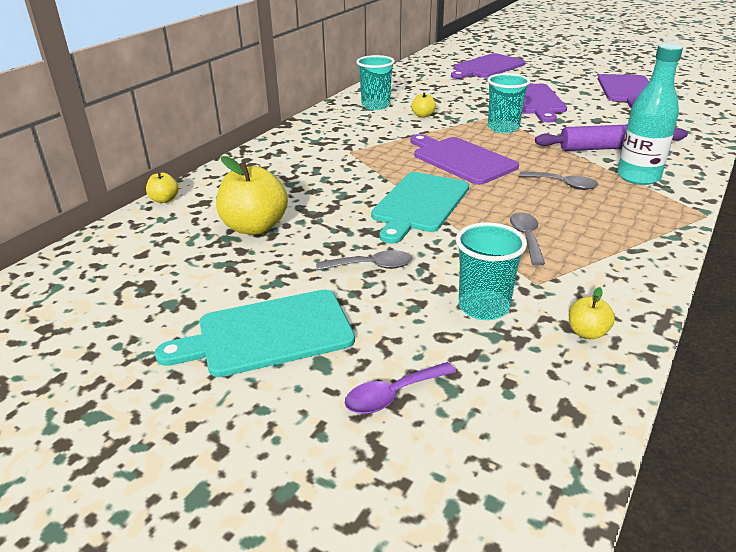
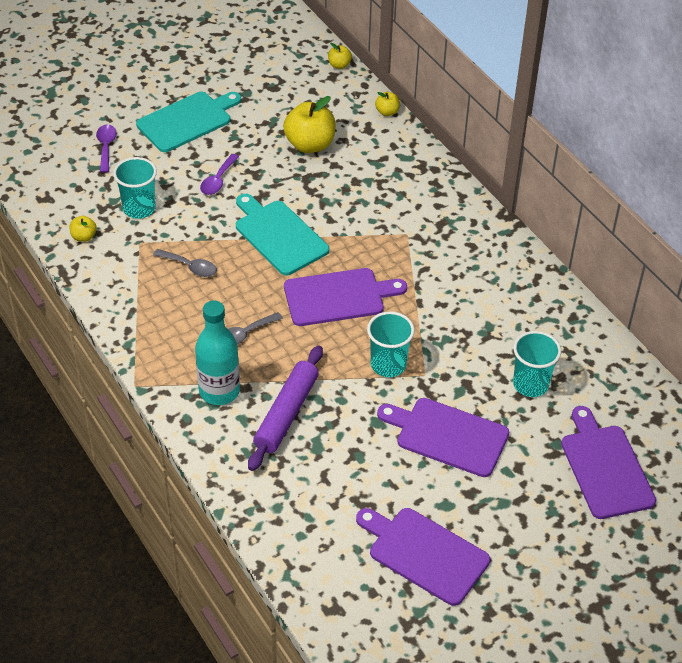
camera: 115 degrees right, 15 degrees up
turquoise cutting board [155,290,355,377] -> turquoise cutting board turned 45 degrees clockwise [136,92,241,152]
grey spoon [316,250,412,270] -> purple spoon [200,154,239,195]
turquoise cup [356,55,395,110] -> turquoise cup moved to [513,331,561,397]
yellow apple [412,92,436,118] -> yellow apple moved to [328,43,352,69]

